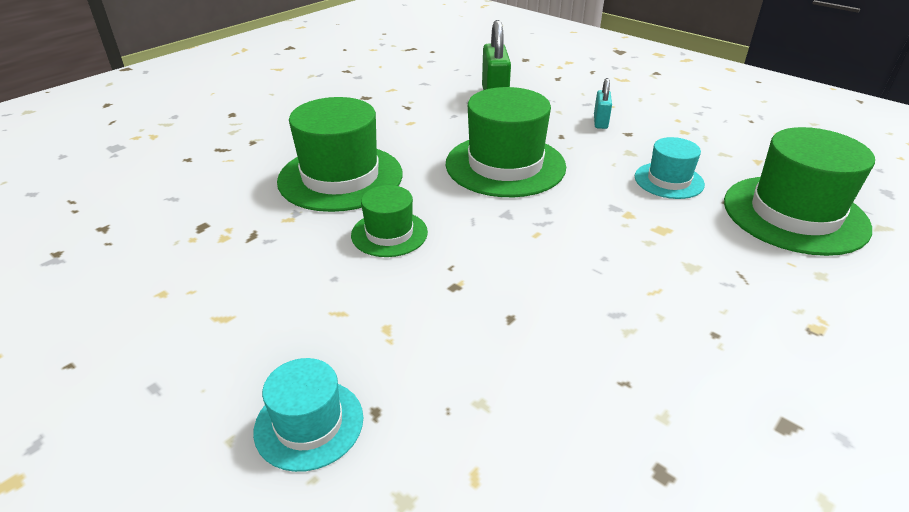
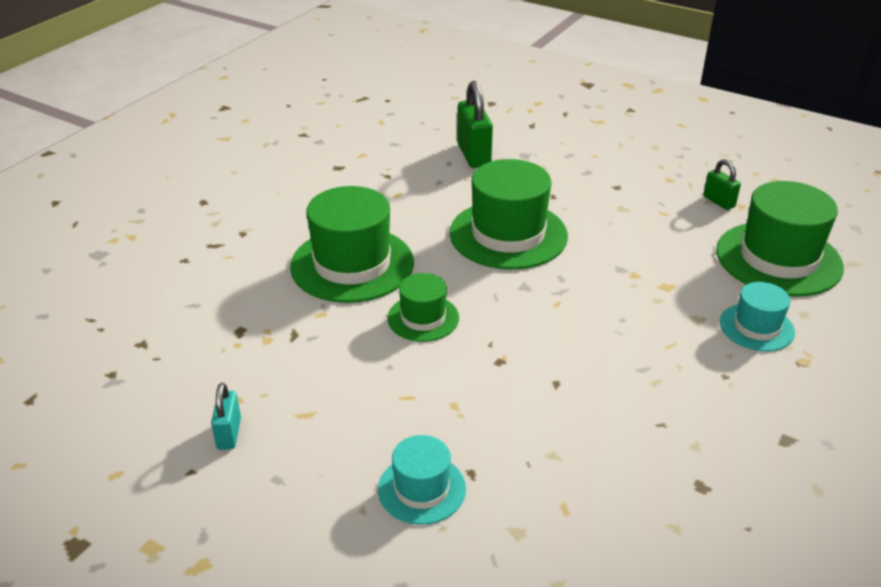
camera: 10 degrees left, 0 degrees up
turquoise padlock [594,78,612,129] -> turquoise padlock moved to [211,383,241,450]
turquoise hat [635,137,705,199] -> turquoise hat moved to [720,282,795,352]
none -> green padlock [703,159,741,210]

